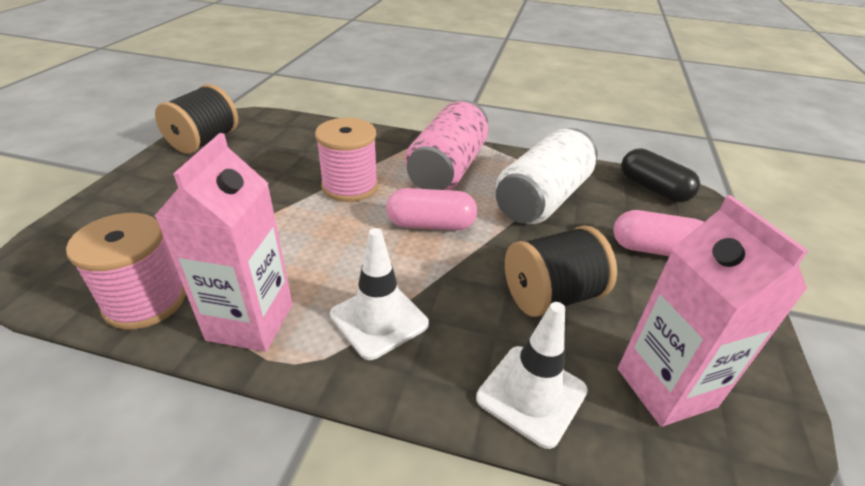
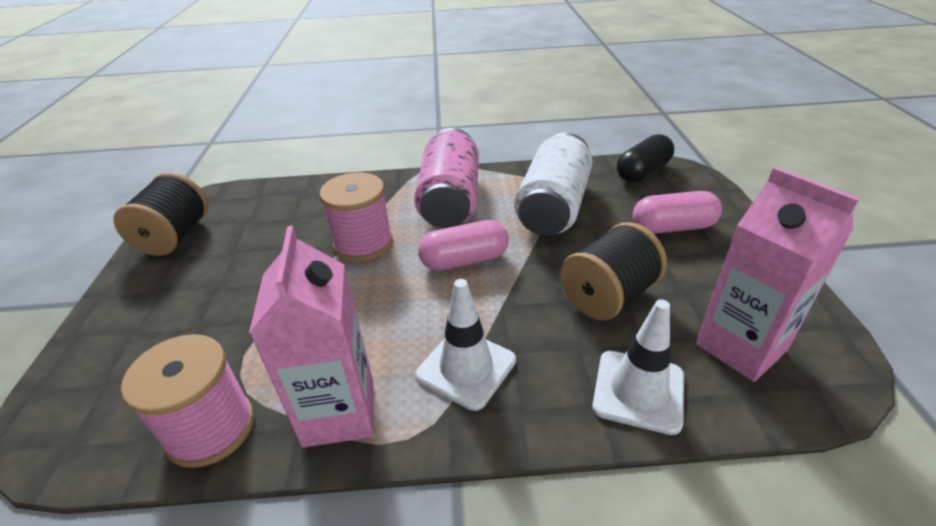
camera: 15 degrees left, 0 degrees up
black capsule [621,148,700,203] -> black capsule turned 75 degrees counterclockwise [617,134,674,183]

